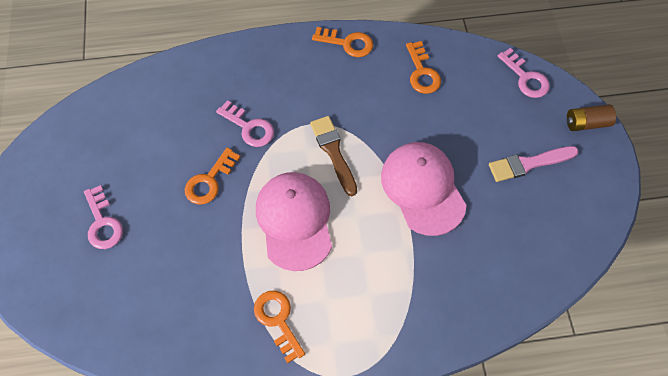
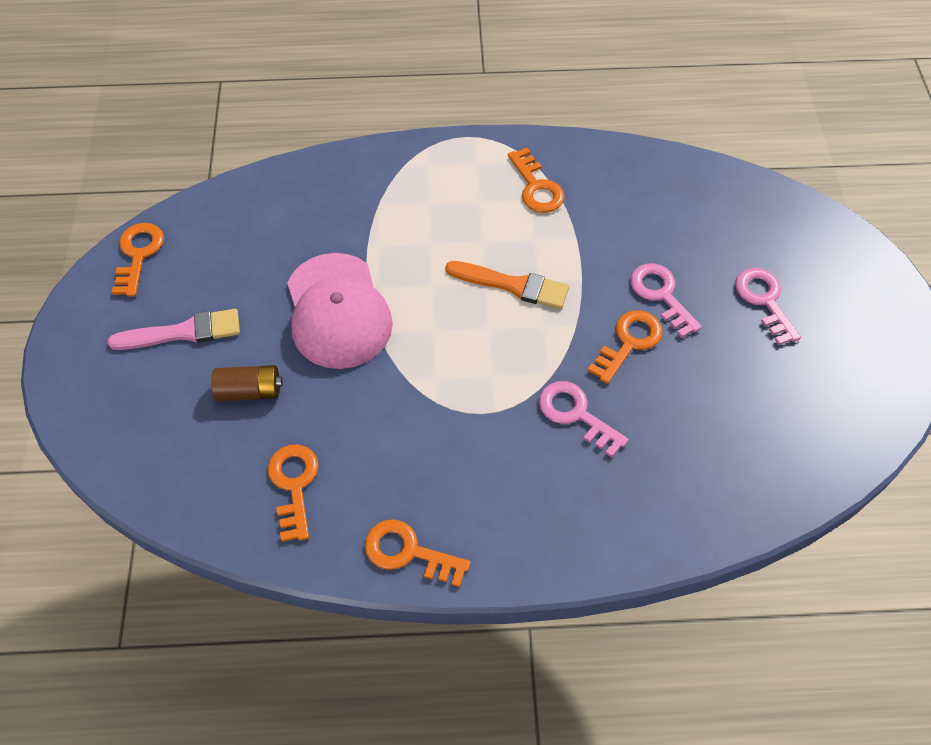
camera: 175 degrees left, 5 degrees down
pink cap [256,172,332,271] -> orange brush [445,261,569,309]
brown brush [310,116,357,196] -> none
pink key [498,48,550,98] -> pink key moved to [630,263,702,338]
brown battery [567,104,616,131] -> brown battery moved to [211,365,283,401]
none -> orange key [112,223,164,296]

